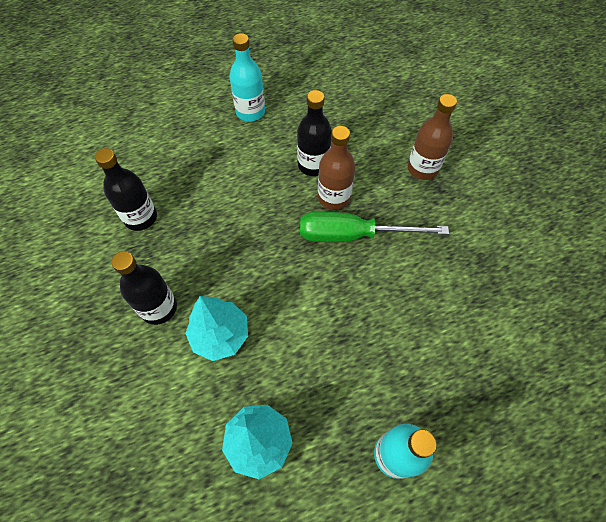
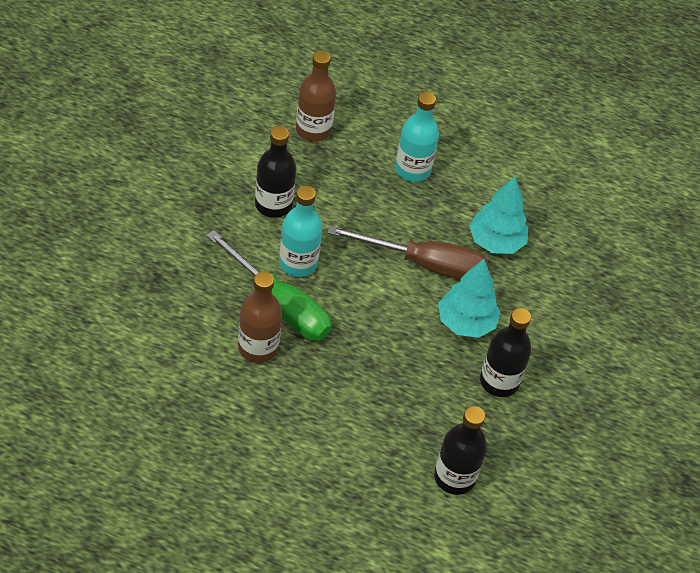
camera: 145 degrees left, 10 degrees down
turquoise bottle [230,33,265,122] -> turquoise bottle moved to [279,186,322,277]
black bottle [297,90,332,176] -> black bottle moved to [255,126,296,218]
brown bottle [408,94,457,180] -> brown bottle moved to [296,51,336,142]
none -> brown screwdriver [327,226,488,280]

